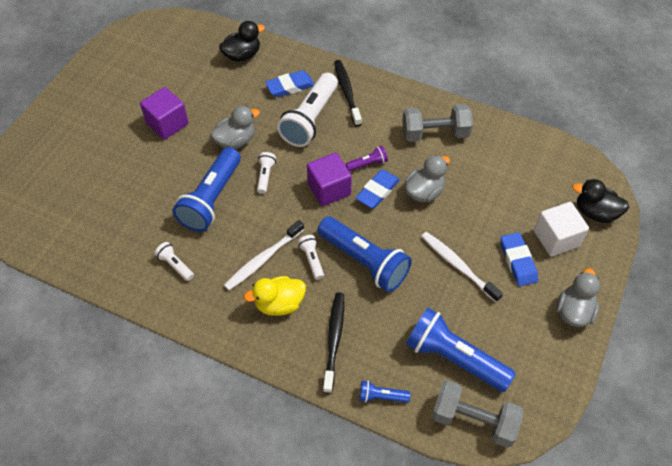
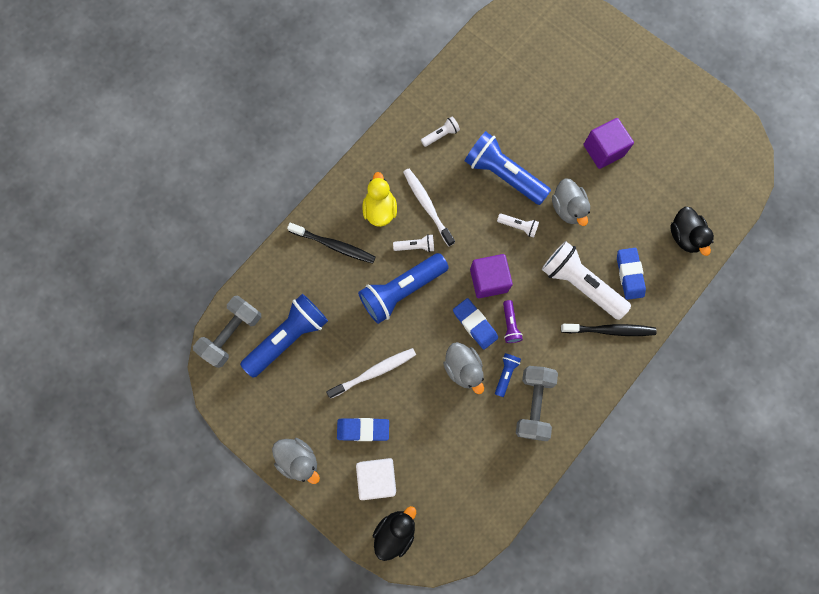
camera: 105 degrees right, 20 degrees up
blue flashlight [359,380,410,403] -> blue flashlight moved to [495,353,521,397]

